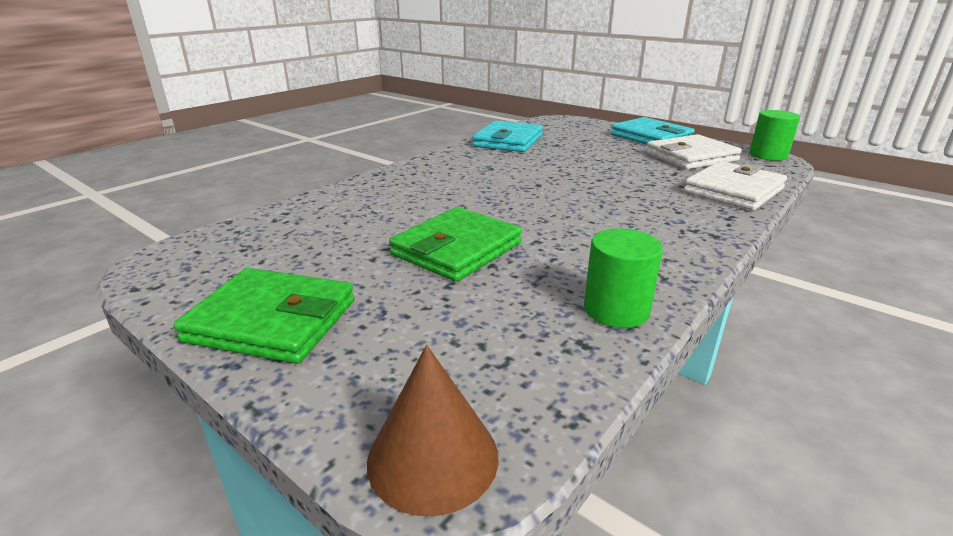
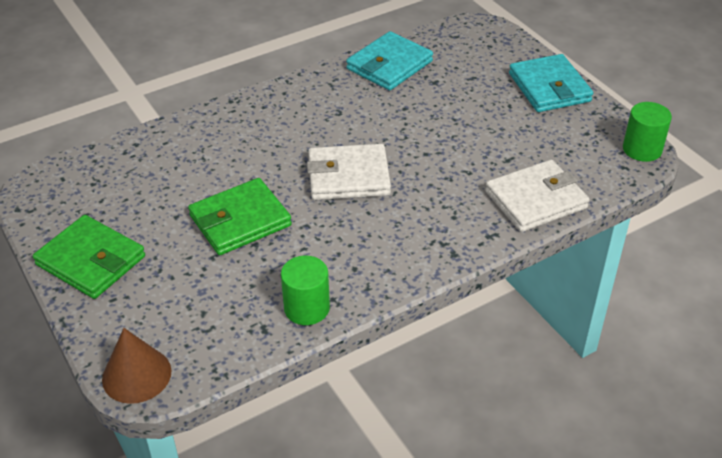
camera: 20 degrees right, 15 degrees up
white wallet [646,134,742,170] -> white wallet moved to [307,144,391,200]

